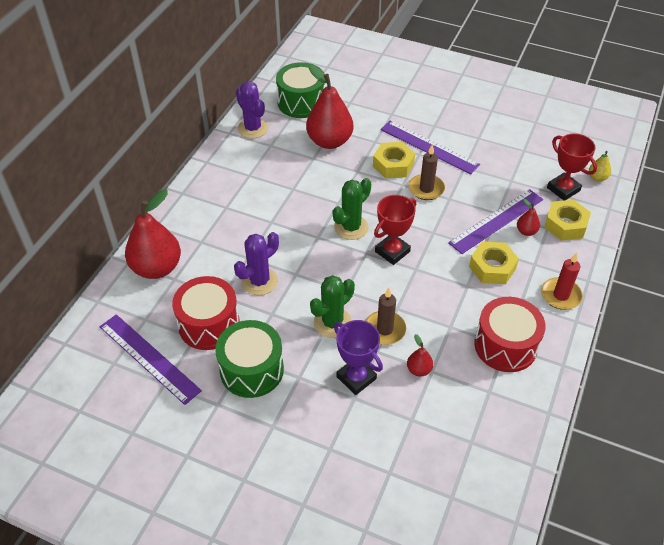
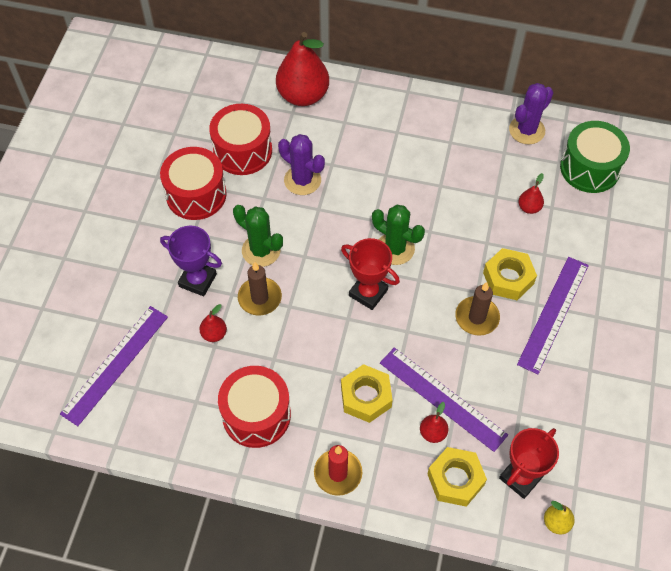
camera: 80 degrees right, 10 degrees up
purple ruler [100,314,202,405] -> purple ruler moved to [60,306,168,426]
green drum [215,320,284,398] -> red drum [160,147,227,220]
red pear [306,65,353,149] -> red pear [519,173,544,214], size x0.44
purple trophy [334,320,383,395] -> purple trophy turned 75 degrees clockwise [160,226,222,296]

